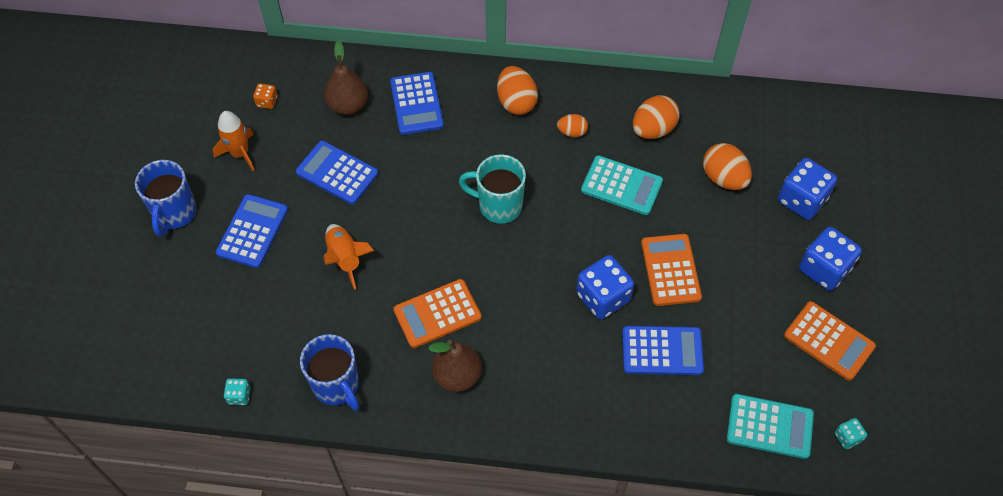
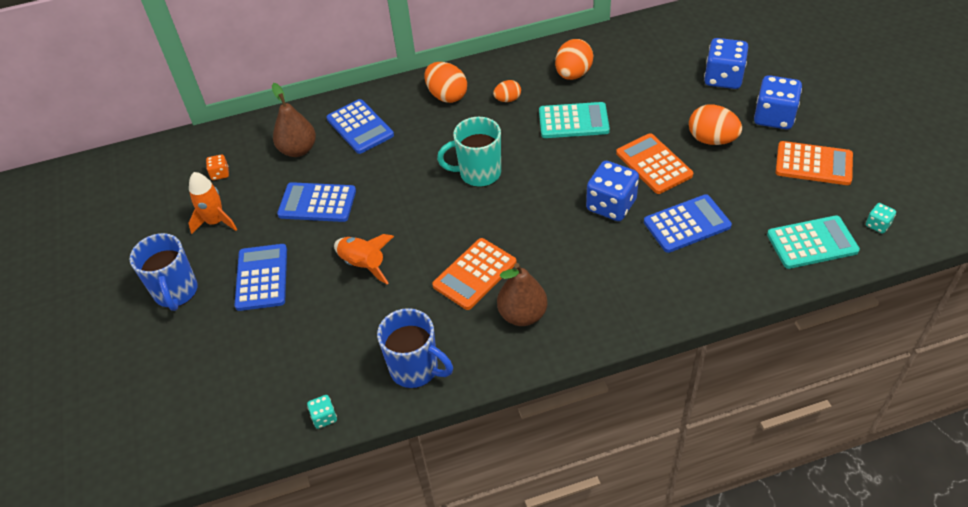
camera: 20 degrees left, 10 degrees down
orange egg [703,143,752,190] -> orange egg moved to [689,104,742,145]

